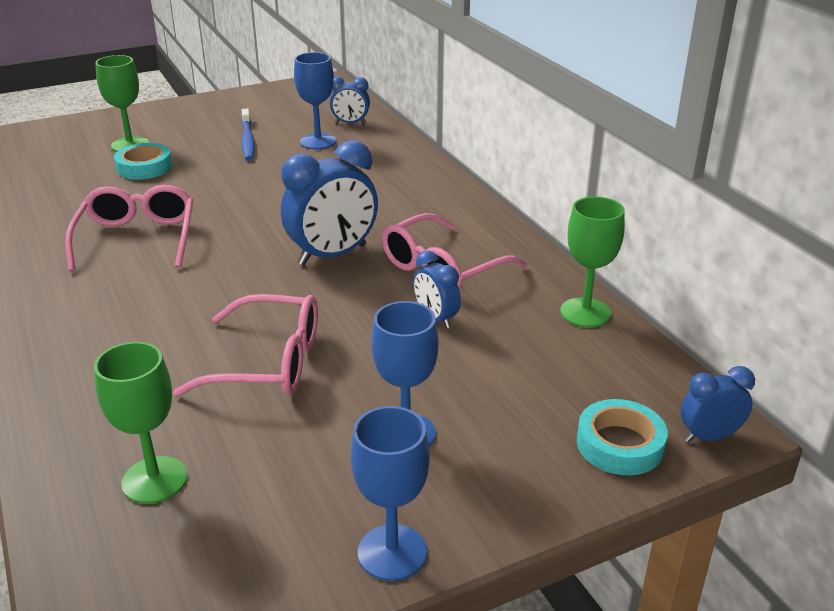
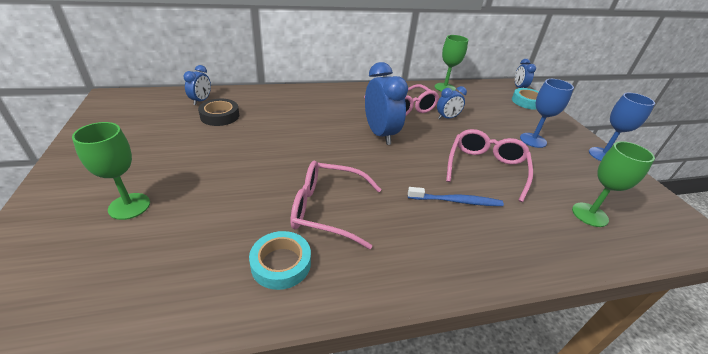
camera: 80 degrees left, 5 degrees up
turquoise tape [114,143,173,180] -> turquoise tape moved to [249,231,311,290]
blue toothbrush [242,108,255,161] -> blue toothbrush moved to [408,187,504,206]
blue goblet [294,52,336,149] -> black tape [198,99,239,126]

